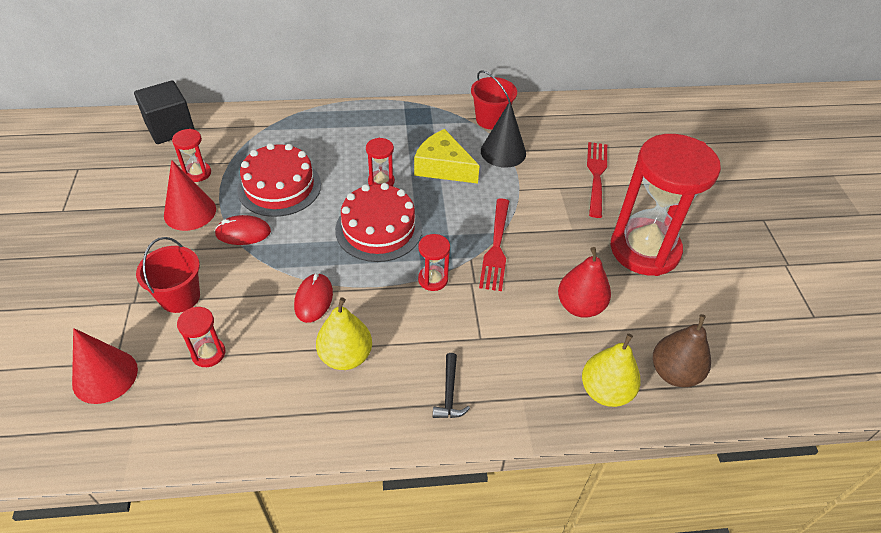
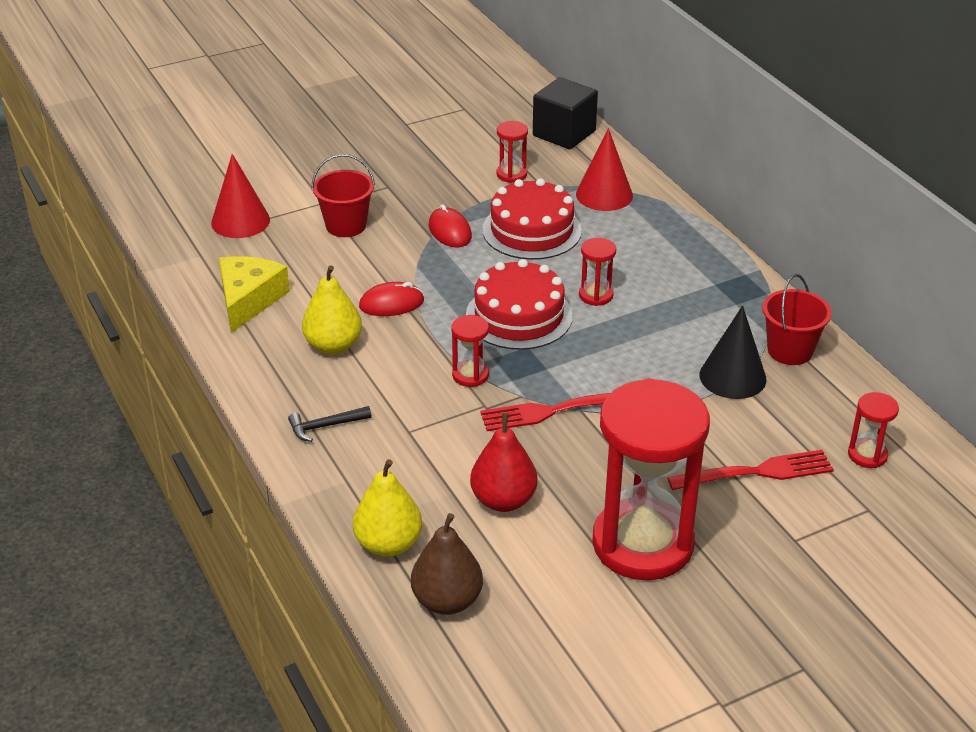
camera: 70 degrees right, 10 degrees down
red cone [164,160,216,231] -> red cone moved to [576,128,633,211]
red hourglass [177,307,226,367] -> red hourglass moved to [848,392,899,468]
yellow cheese [414,129,480,184] -> yellow cheese moved to [219,256,290,333]

